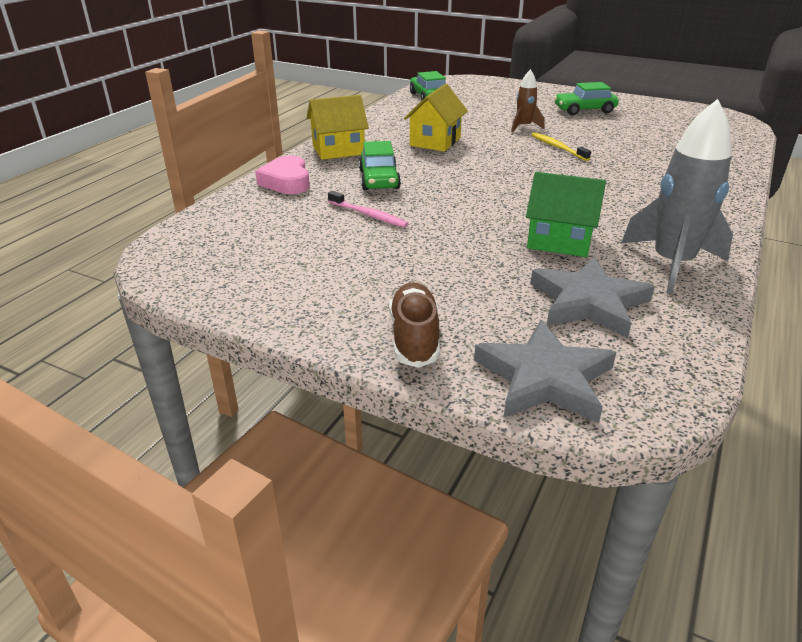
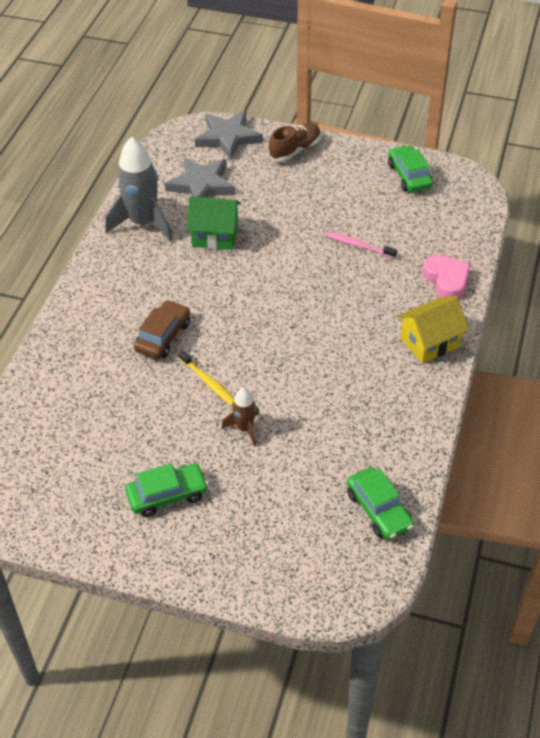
camera: 170 degrees right, 15 degrees up
green car [359,141,401,190] -> green car moved to [388,145,433,192]
brown shoe [389,282,440,368] -> brown shoe turned 120 degrees counterclockwise [269,123,321,162]
yellow house [404,84,468,152] -> none
none -> brown car [134,300,190,359]

